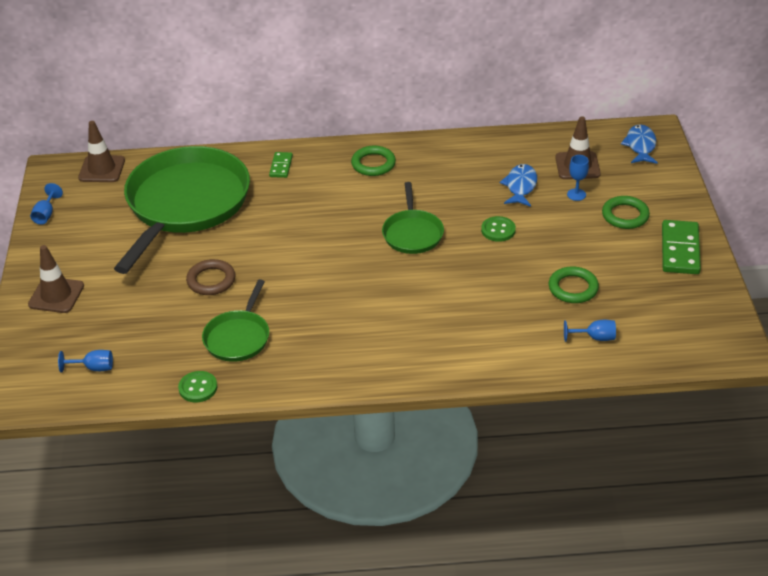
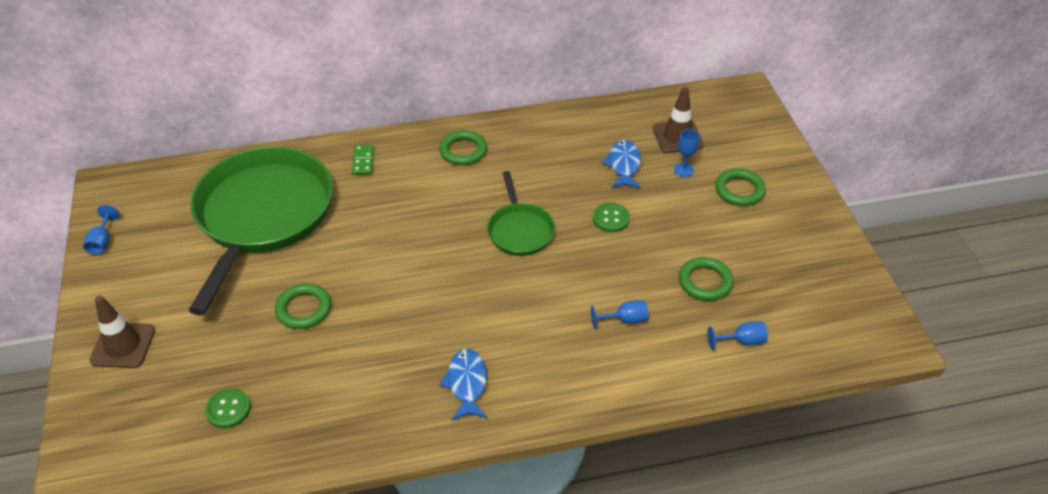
camera: 10 degrees left, 5 degrees up
blue goblet [58,350,113,373] -> blue goblet moved to [591,300,648,329]
brown traffic cone [78,121,125,182] -> none
green button [178,371,217,402] -> green button moved to [205,388,251,428]
brown ring [186,259,235,295] -> green ring [275,283,331,329]
green pan [202,279,269,362] -> none
blue fish [621,124,658,164] -> blue fish moved to [439,349,487,420]
green domino [662,220,701,274] -> none

